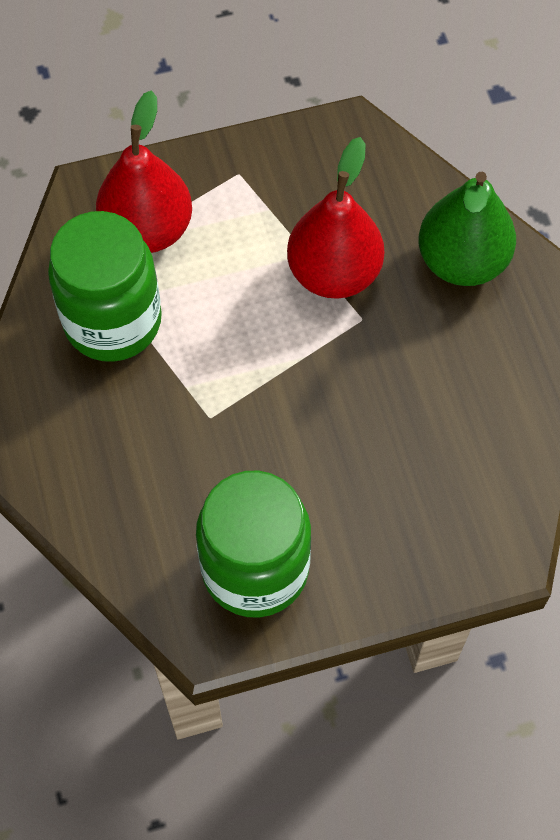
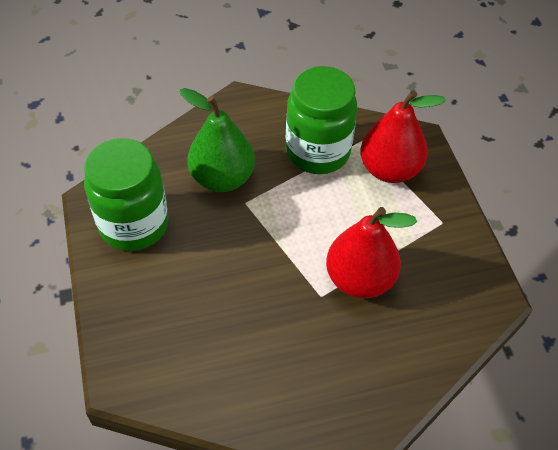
camera: 90 degrees right, 10 degrees down
green pear [418,172,516,286] -> green pear moved to [180,88,255,192]

